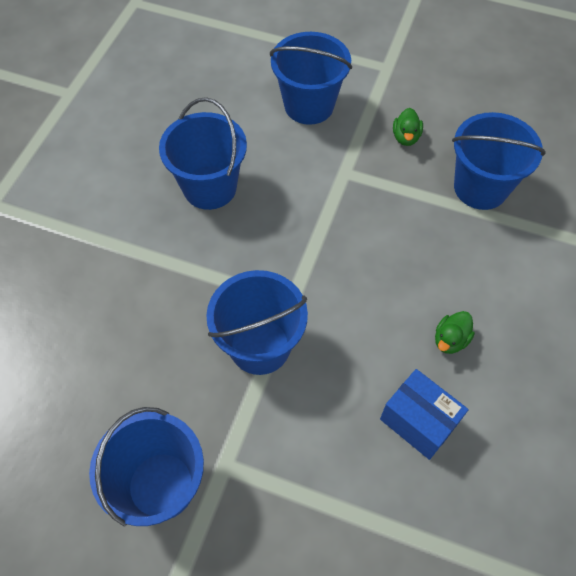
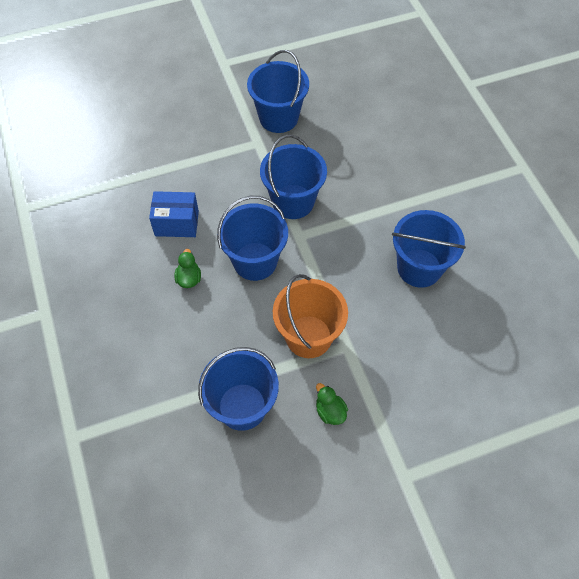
camera: 140 degrees right, 0 degrees up
blue bucket [270,32,352,125] -> blue bucket moved to [217,196,288,281]
none -> orange bucket [273,274,348,358]

